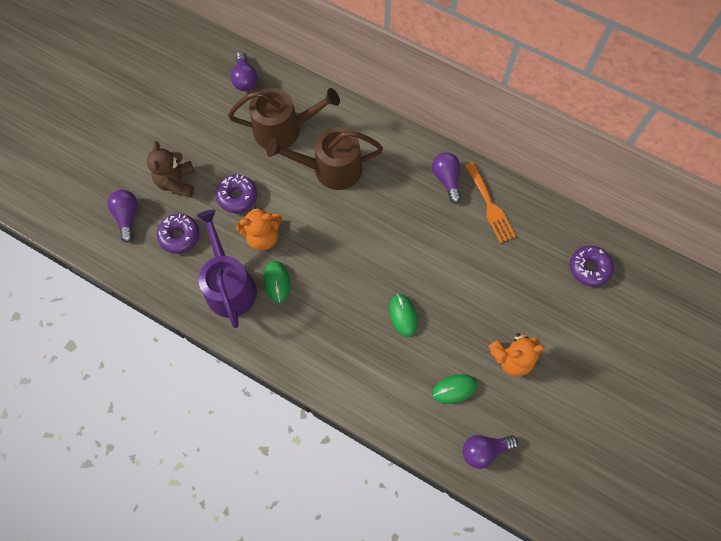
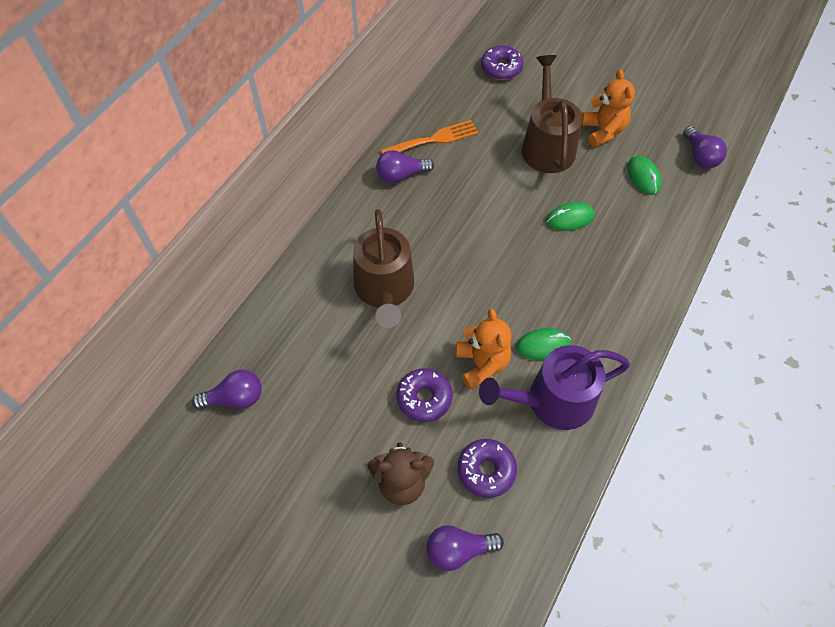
camera: 90 degrees left, 10 degrees down
brown watering can [228,88,340,149] -> brown watering can moved to [522,55,583,173]

